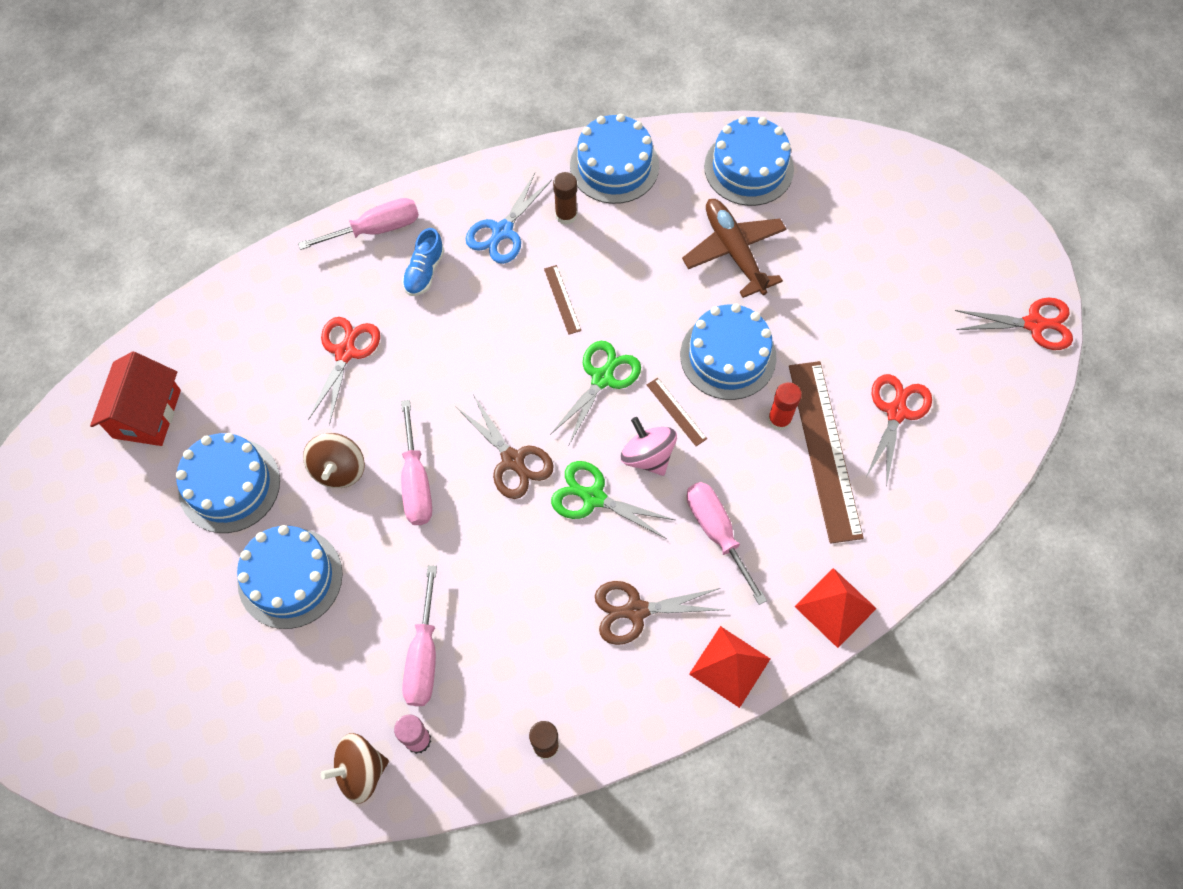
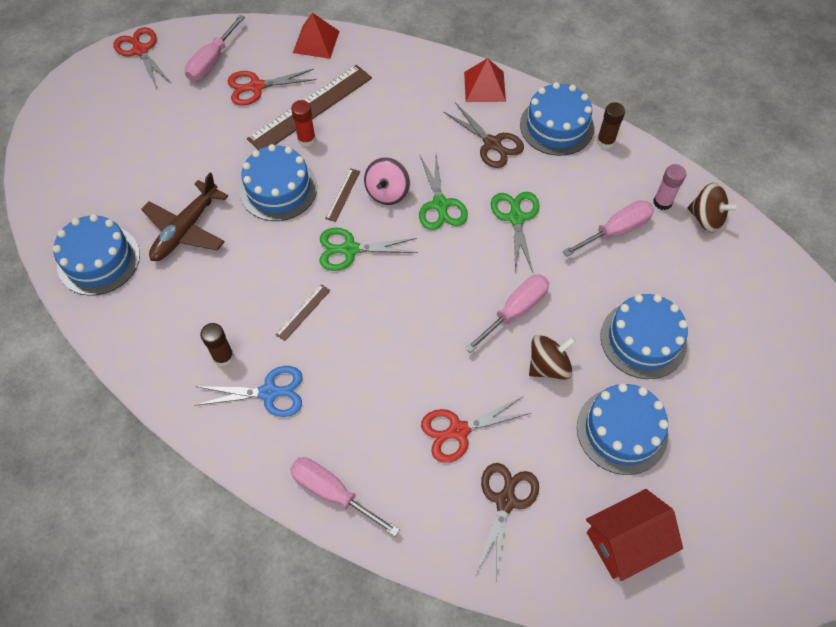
camera: 125 degrees left, 5 degrees down
blue shoe [402,228,445,296] -> none
brown scissors [455,396,554,499] -> brown scissors moved to [476,463,539,577]
blue cake [570,114,659,204] -> blue cake moved to [520,82,594,156]
pink screwdriver [687,482,767,605] -> pink screwdriver moved to [185,15,245,81]
red pyramid [794,568,877,648] -> red pyramid moved to [293,13,340,59]
none -> green scissors [491,192,539,273]

